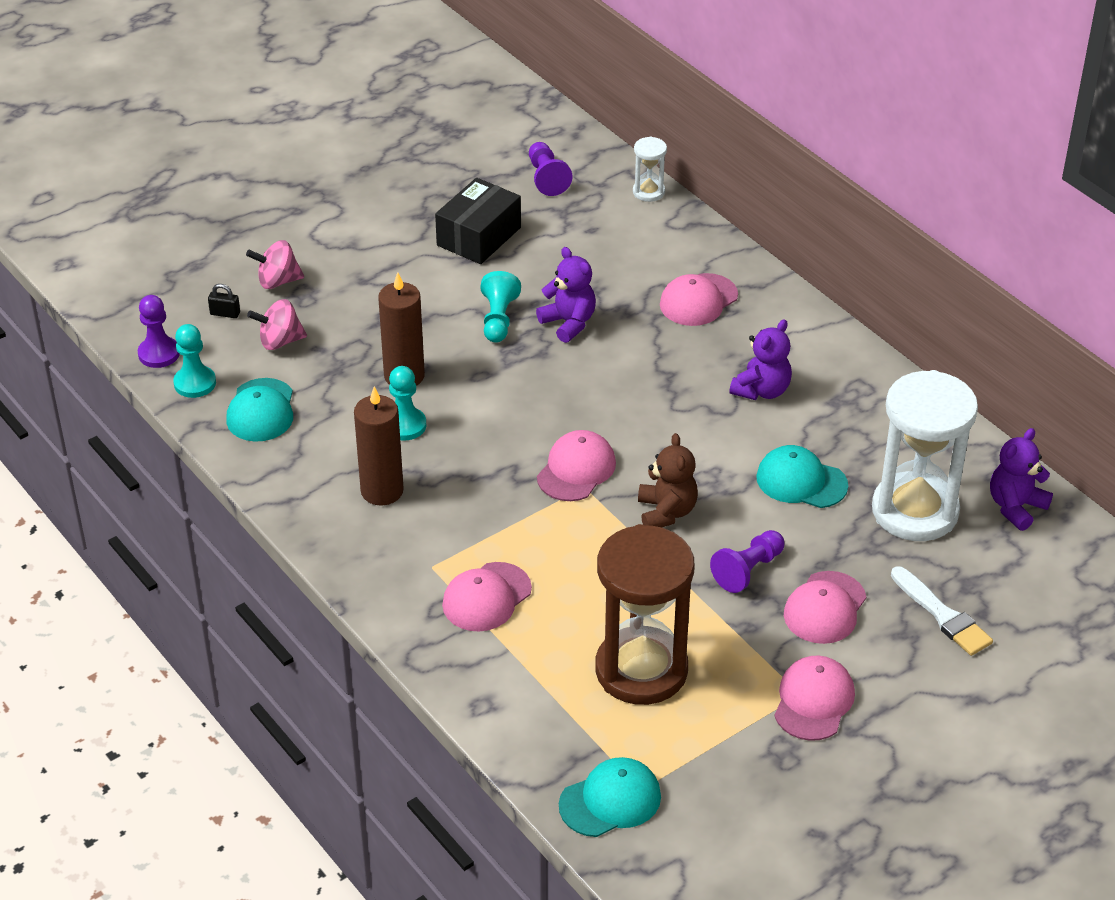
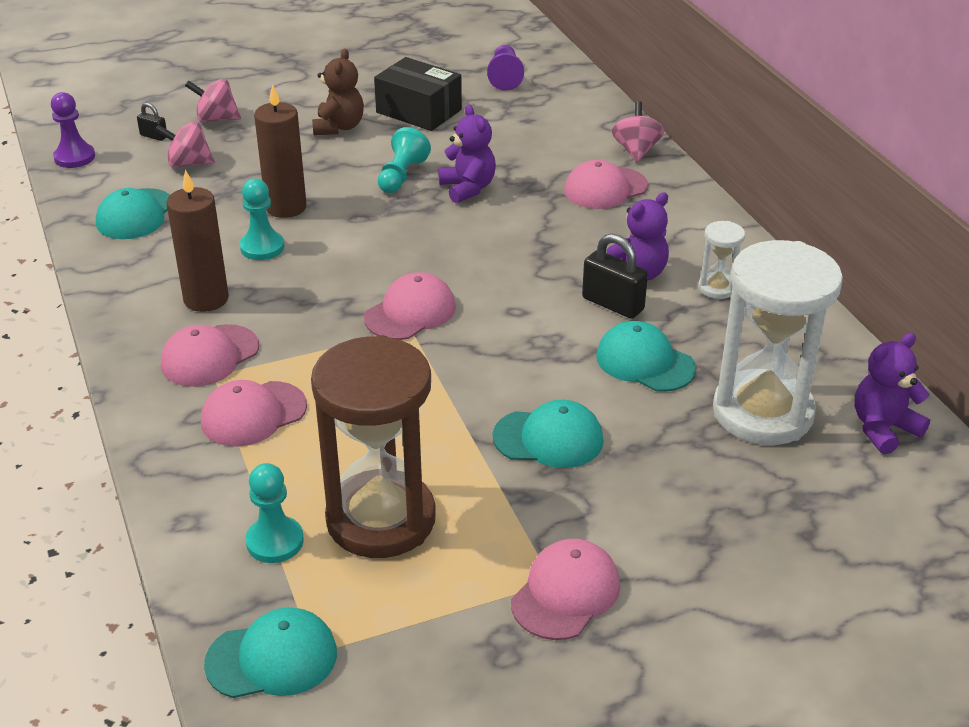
camera: 15 degrees right, 5 degrees down
turquoise pawn [173,324,216,398] -> turquoise pawn moved to [246,463,304,563]
black box [435,178,521,264] -> black box turned 75 degrees clockwise [374,57,462,131]
white hourglass [633,137,667,202] -> white hourglass moved to [698,221,745,299]
brown teddy bear [638,433,698,527] -> brown teddy bear moved to [312,49,364,135]
purple pawn [710,530,784,593] -> turquoise cap [493,400,604,468]
pink cap [784,571,866,644] -> pink cap moved to [161,324,259,387]
white brush [891,566,993,656] -> none
none -> black padlock [582,234,648,319]
none -> pink spinning top [612,101,664,163]

